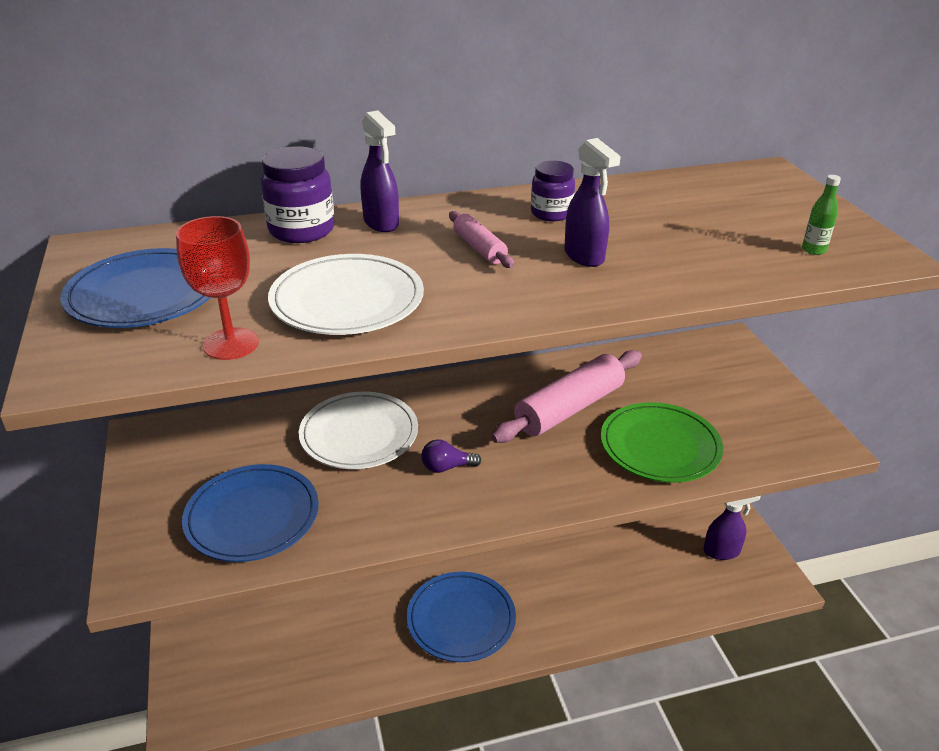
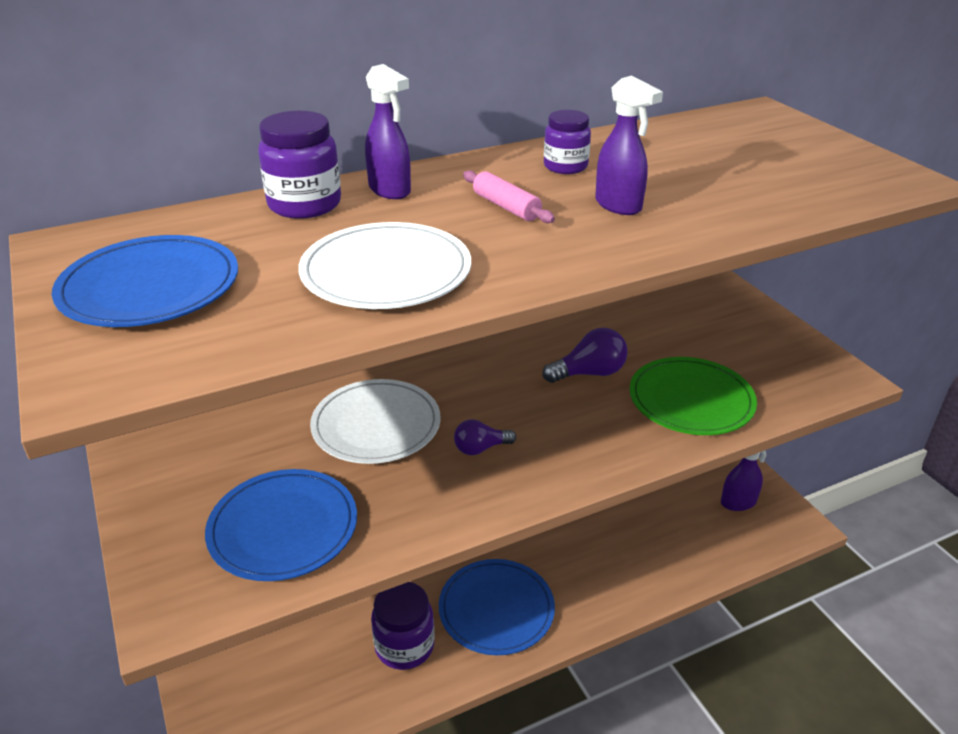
camera: 10 degrees left, 0 degrees up
red goblet [176,216,259,360] -> none
pink rolling pin [491,350,642,443] -> purple light bulb [542,328,628,383]
green bottle [802,175,841,255] -> none
none -> purple jar [371,582,434,670]

